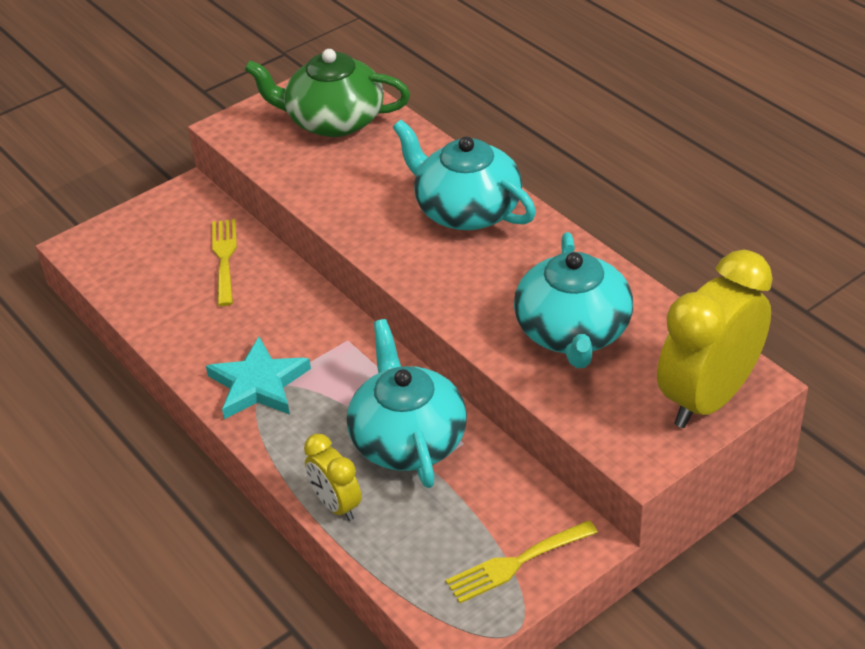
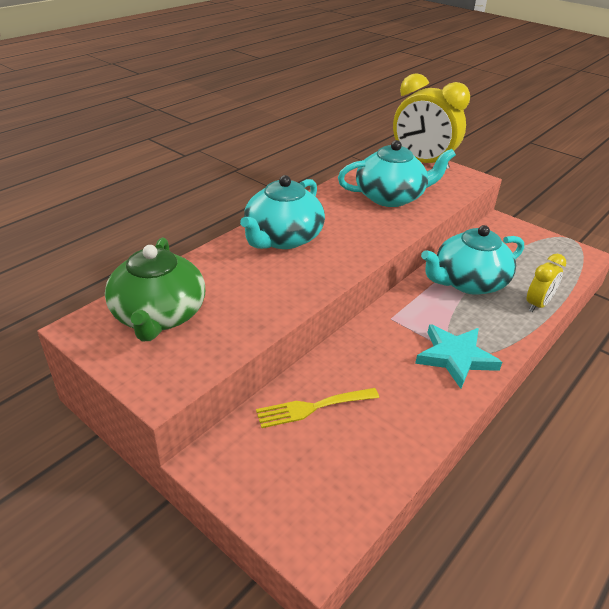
camera: 105 degrees left, 5 degrees down
yellow fork [446,520,598,603] -> none

